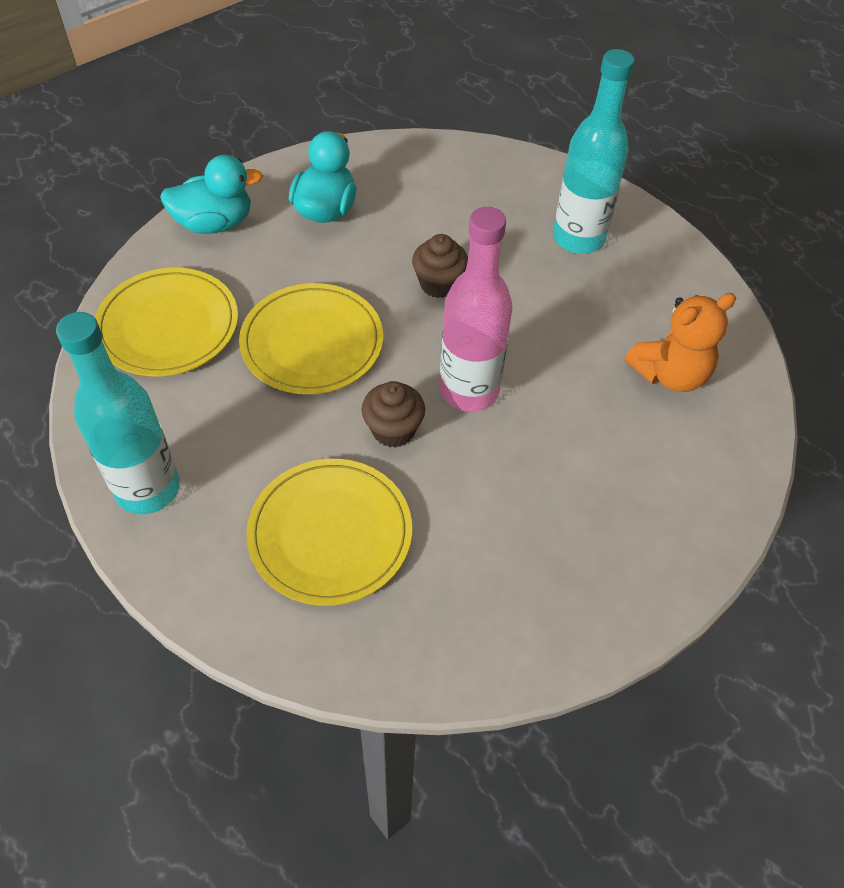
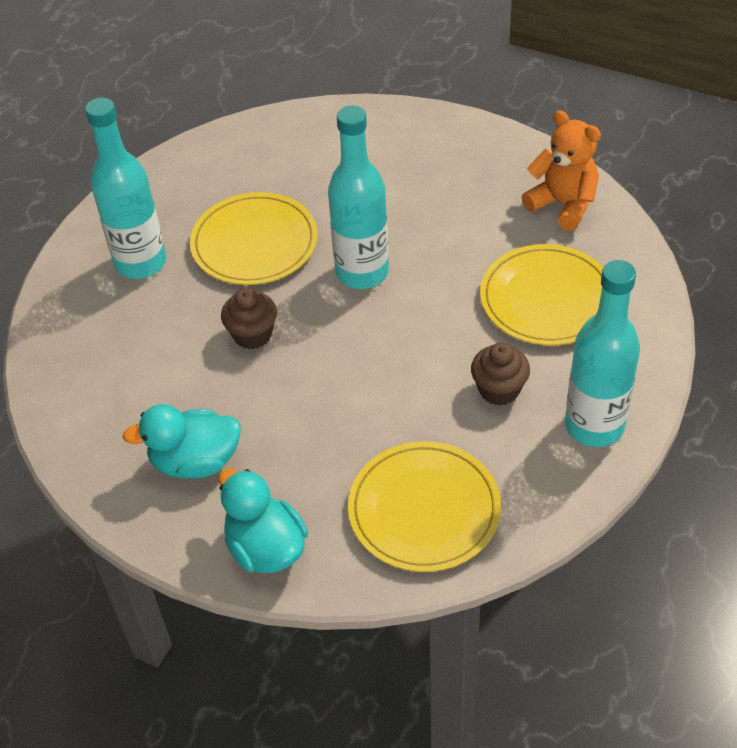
camera: 110 degrees left, 5 degrees down
yellow plate [239,283,383,394] -> yellow plate moved to [190,192,318,285]
brown cupcake [362,381,425,448] -> brown cupcake moved to [471,343,530,406]
pink bottle [440,207,512,412] -> turquoise bottle [328,105,389,289]
orange teddy bear [625,293,736,392] -> orange teddy bear moved to [521,110,601,231]

